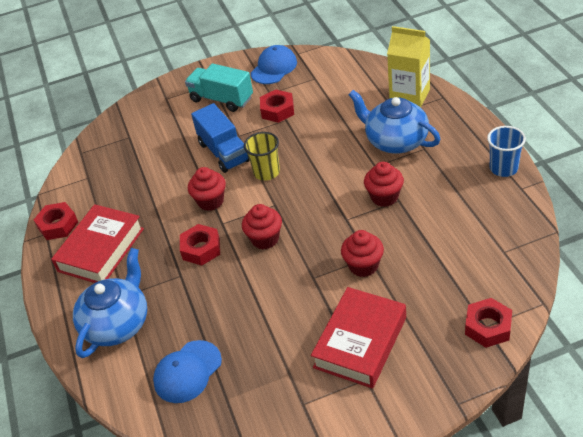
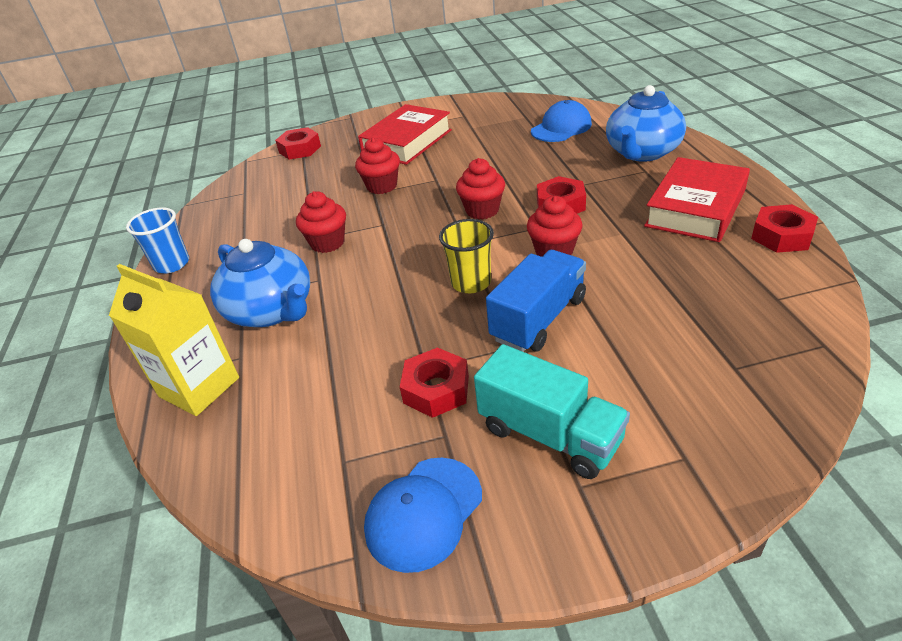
camera: 175 degrees left, 5 degrees down
blue truck [191,103,250,173] -> blue truck turned 60 degrees clockwise [486,250,586,352]

